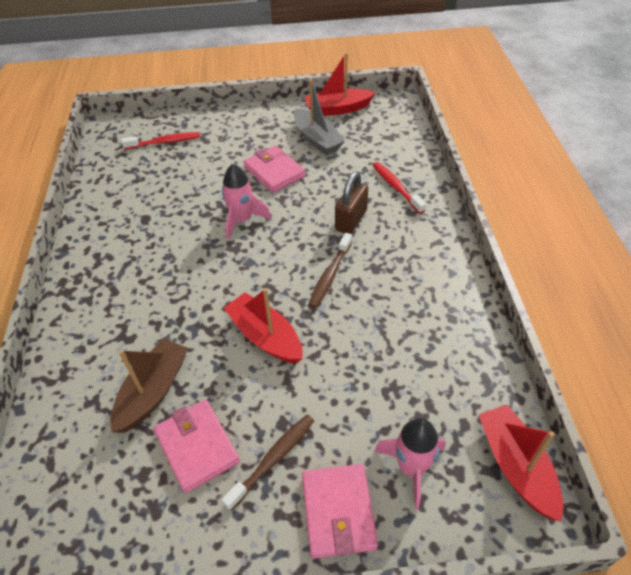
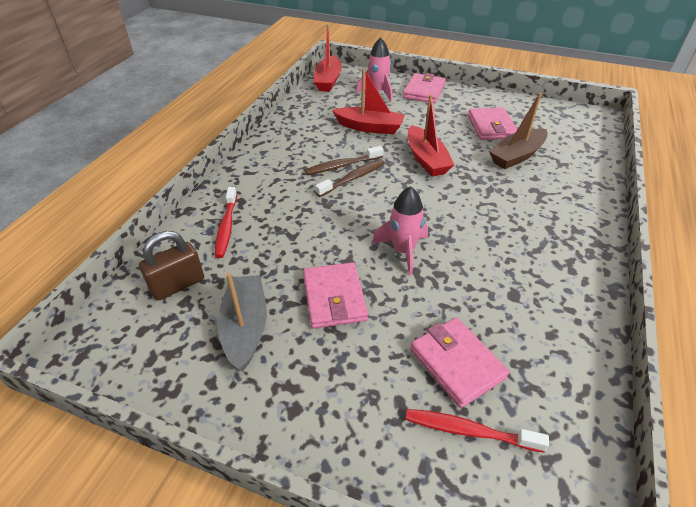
camera: 155 degrees left, 5 degrees down
brown toothbrush [222,415,314,511] -> brown toothbrush moved to [305,146,384,175]
red boat [305,52,376,116] -> red boat moved to [332,68,405,134]
brown padlock [335,171,368,234] -> brown padlock moved to [139,231,204,301]
none -> pink wallet [410,317,509,408]

